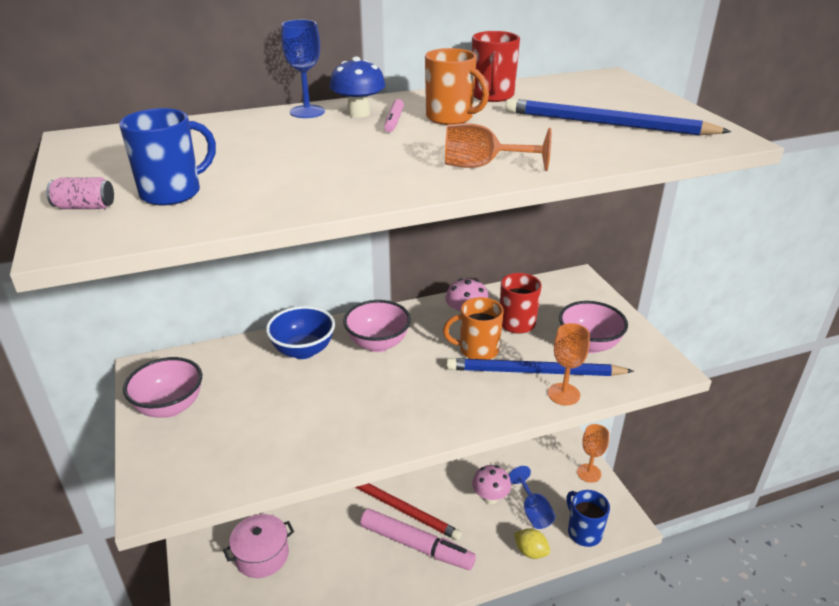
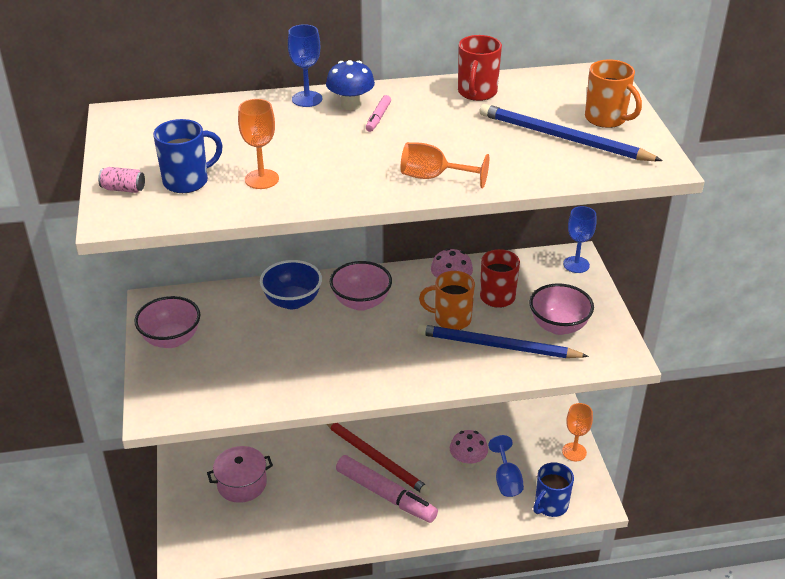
camera: 10 degrees right, 5 degrees up
orange mug [425,48,489,125] -> orange mug moved to [585,59,642,128]
yellow lemon [514,528,550,559] -> none
orange goblet [548,323,590,405] -> orange goblet moved to [238,99,279,189]
blue mug [567,490,610,547] -> blue mug turned 120 degrees counterclockwise [533,462,574,517]
none -> blue goblet [563,206,596,273]

